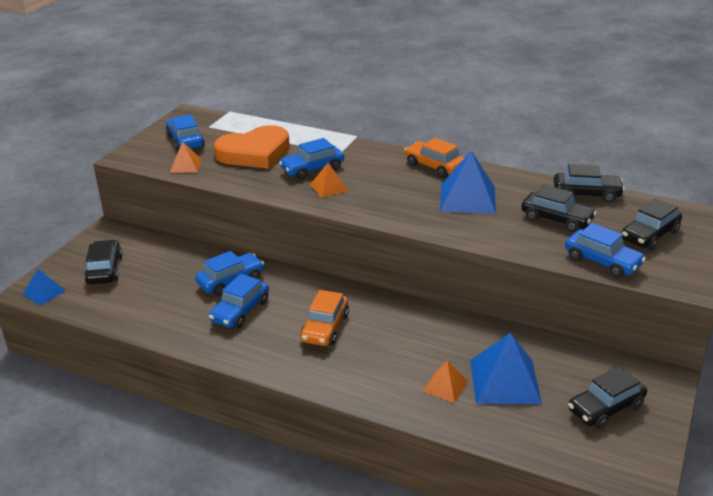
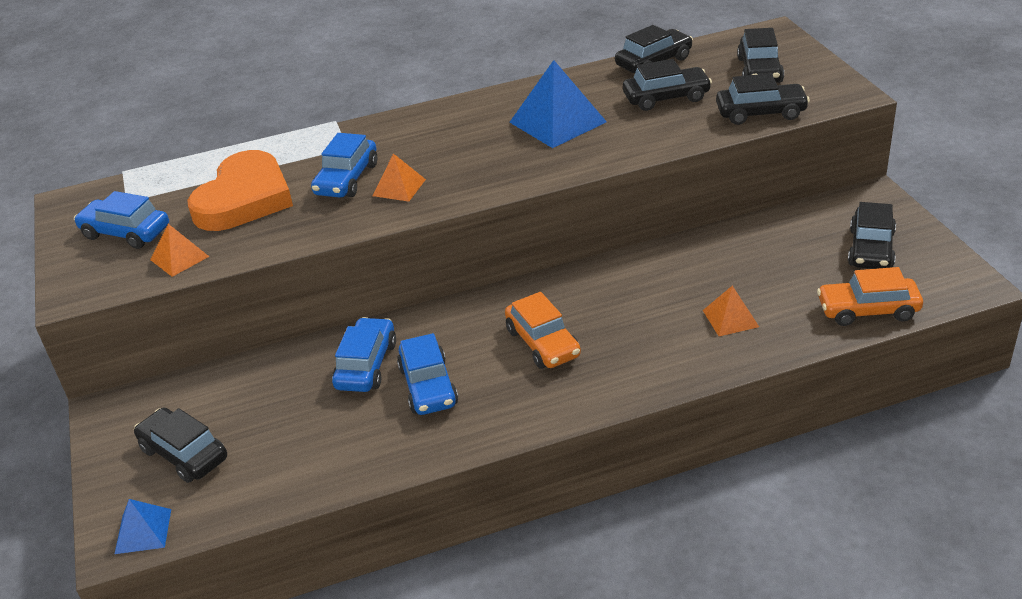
camera: 40 degrees left, 5 degrees up
orange car [404,138,464,178] -> orange car moved to [817,267,923,326]
blue pyramid [470,333,542,404] -> none
blue car [565,223,646,278] -> black car [716,73,810,125]

